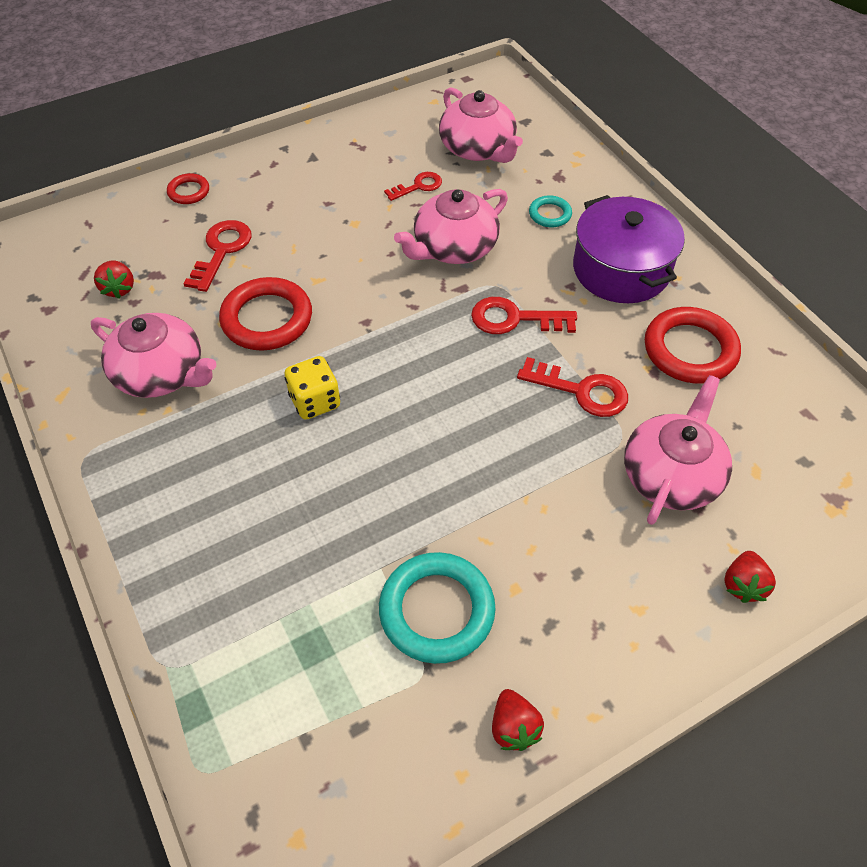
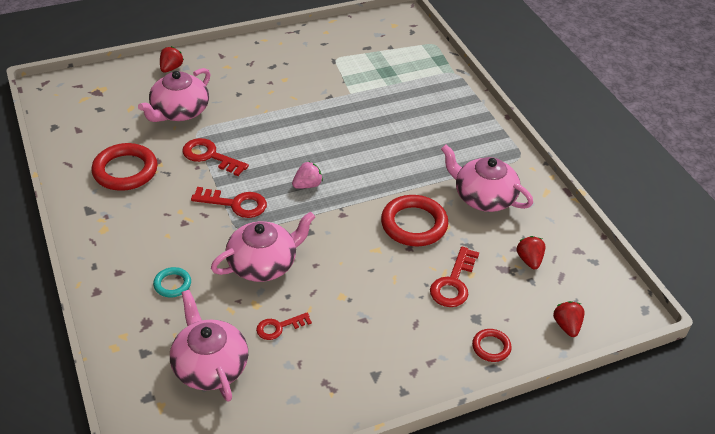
camera: 175 degrees left, 10 degrees down
yellow dice [285,356,340,420] -> none
turquoise ring [379,552,495,664] -> none
red strawberry [492,689,544,751] -> red strawberry moved to [553,301,585,337]
purple pot [573,195,685,303] -> none
none -> pink strawberry [292,161,323,189]

